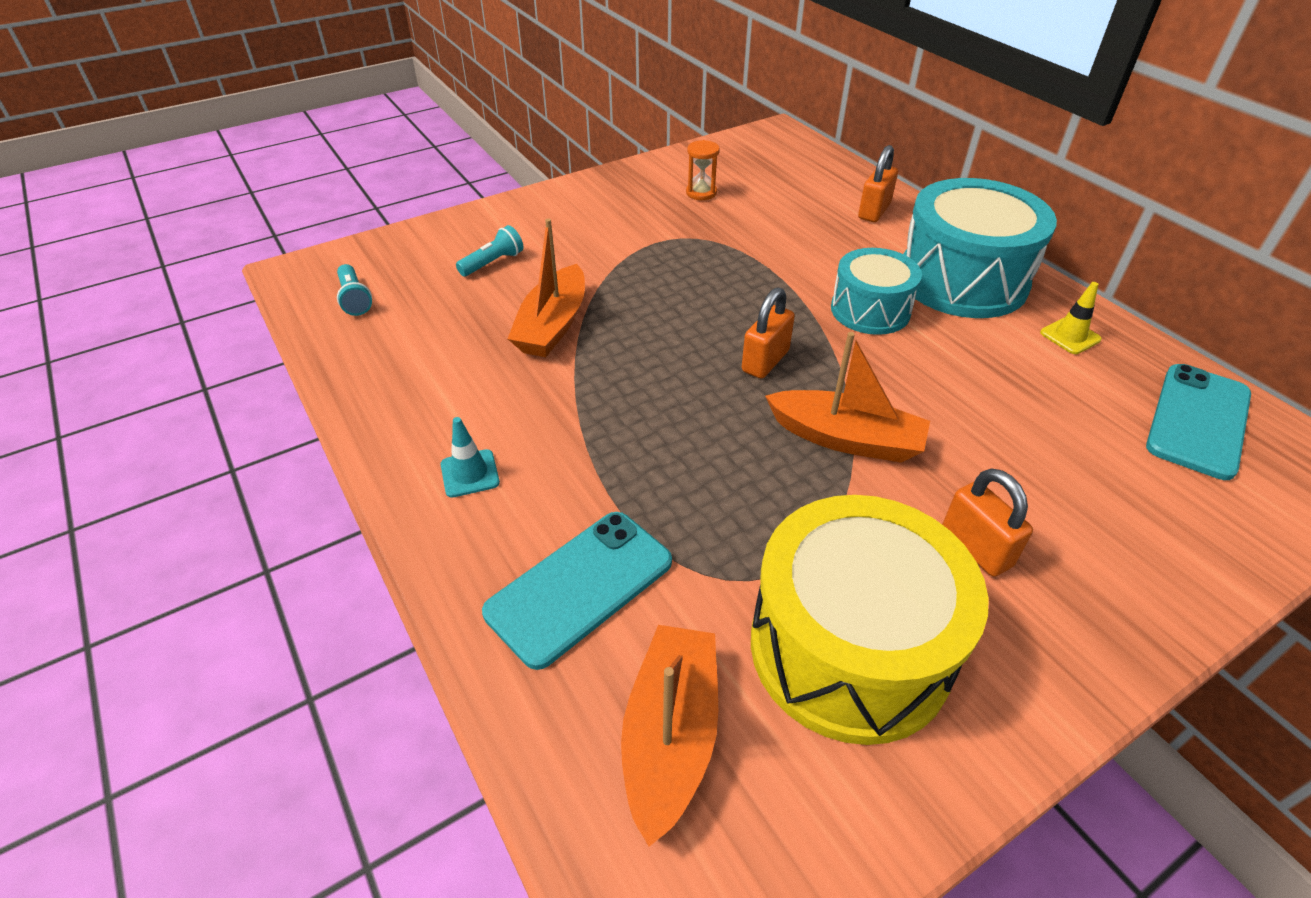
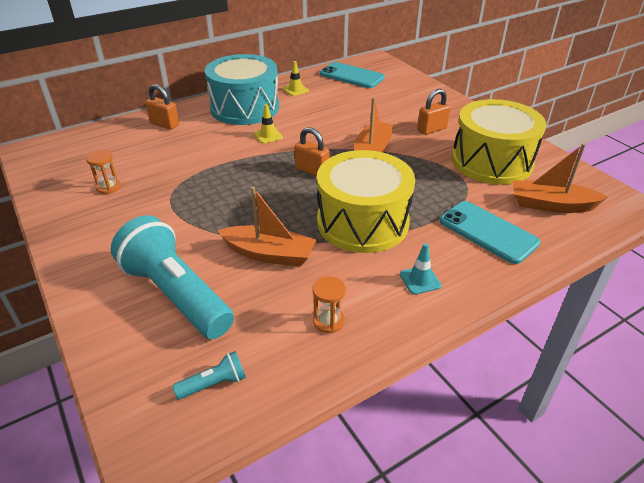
camera: 90 degrees left, 5 degrees down
turquoise flashlight [456,225,524,276] -> turquoise flashlight [111,215,234,339], size x2.45
turquoise drum [831,248,922,335] -> yellow traffic cone [254,104,283,144]
none -> orange hourglass [312,276,346,333]
none -> yellow drum [317,150,415,253]

